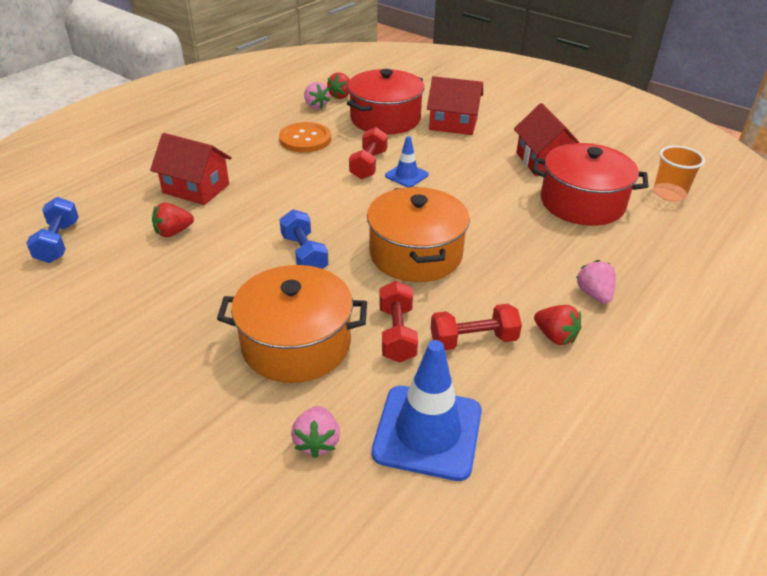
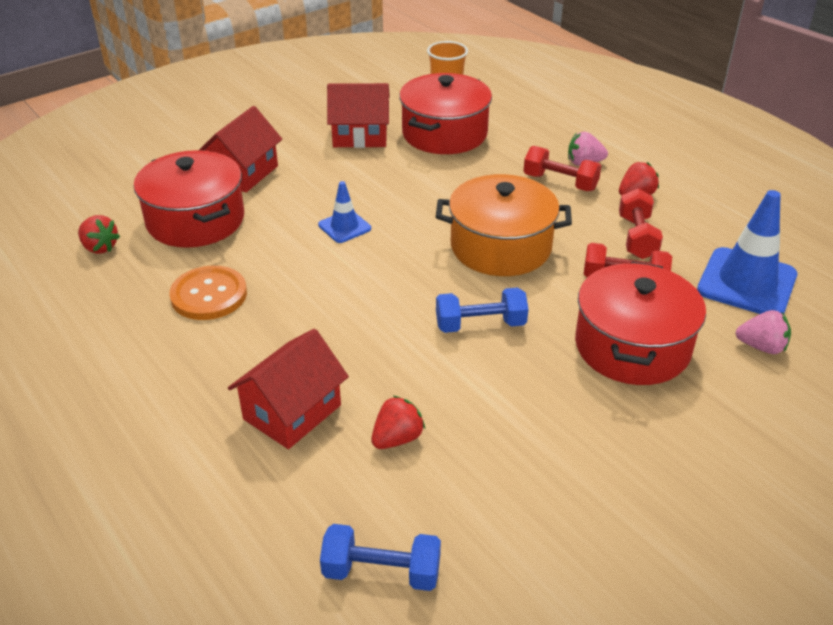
camera: 75 degrees left, 0 degrees up
red strawberry [152,203,194,237] -> red strawberry turned 120 degrees counterclockwise [371,396,425,449]
orange pot [217,265,367,383] -> red pot [575,261,706,385]
pink strawberry [304,82,330,109] -> none
red dumbbell [349,127,388,179] -> red dumbbell moved to [524,146,601,191]

